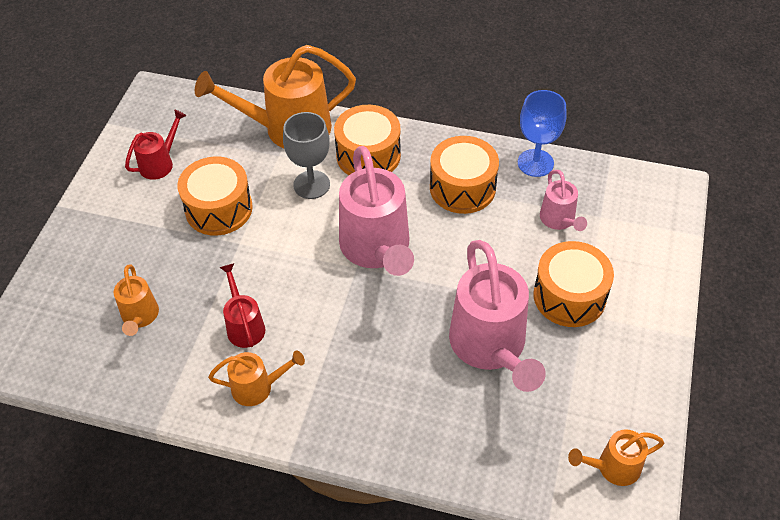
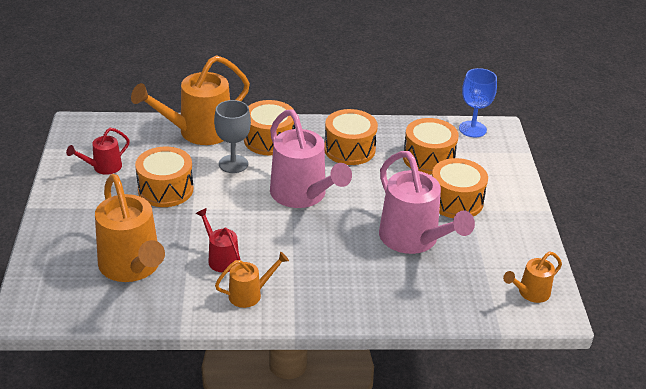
camera: 20 degrees left, 15 degrees down
orange watering can [114,265,159,336] -> orange watering can [95,174,165,282], size x1.97
red watering can [125,109,186,180] -> red watering can turned 150 degrees counterclockwise [66,128,130,175]
blue goblet [518,90,567,177] -> blue goblet moved to [459,68,497,137]
pink watering can [540,170,587,231] -> orange drum [403,118,459,175]

